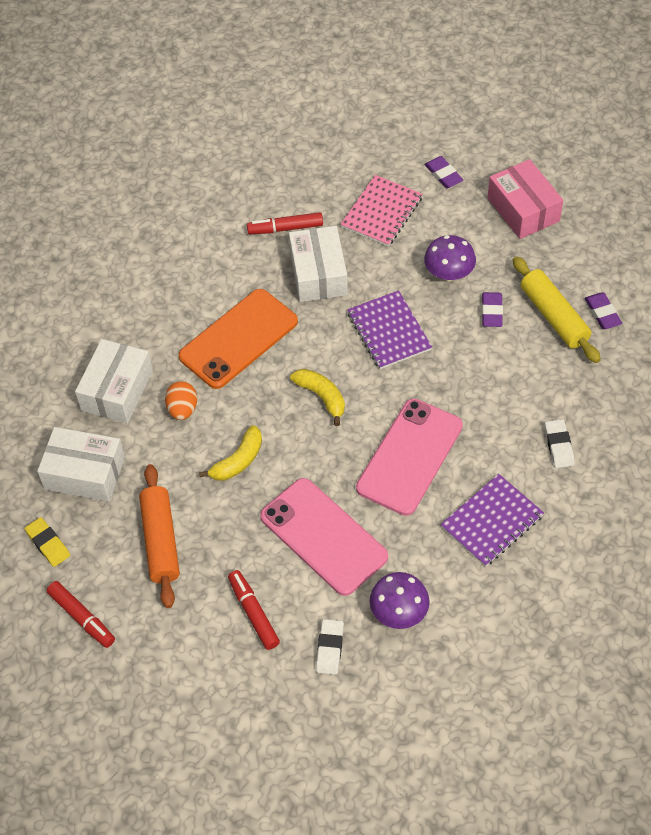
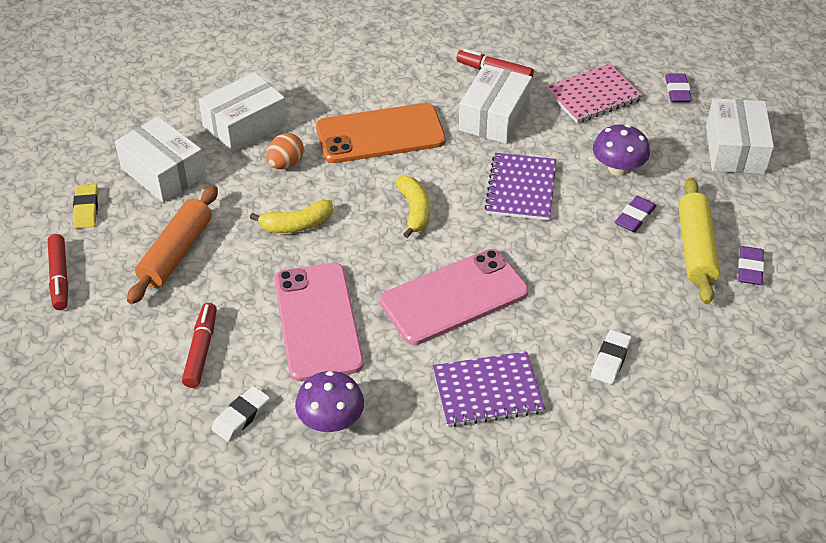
camera: 30 degrees right, 10 degrees down
pink box [487,159,563,239] -> white box [706,98,774,174]

